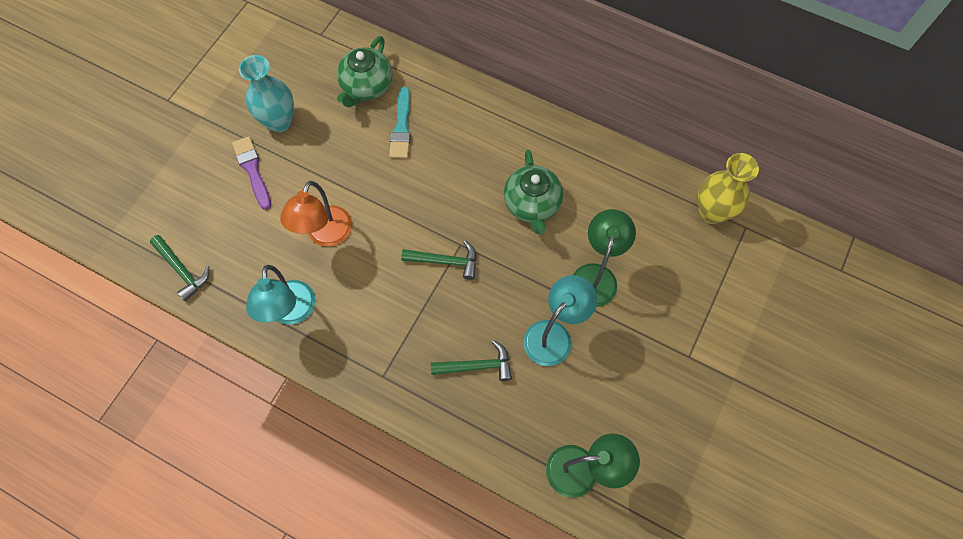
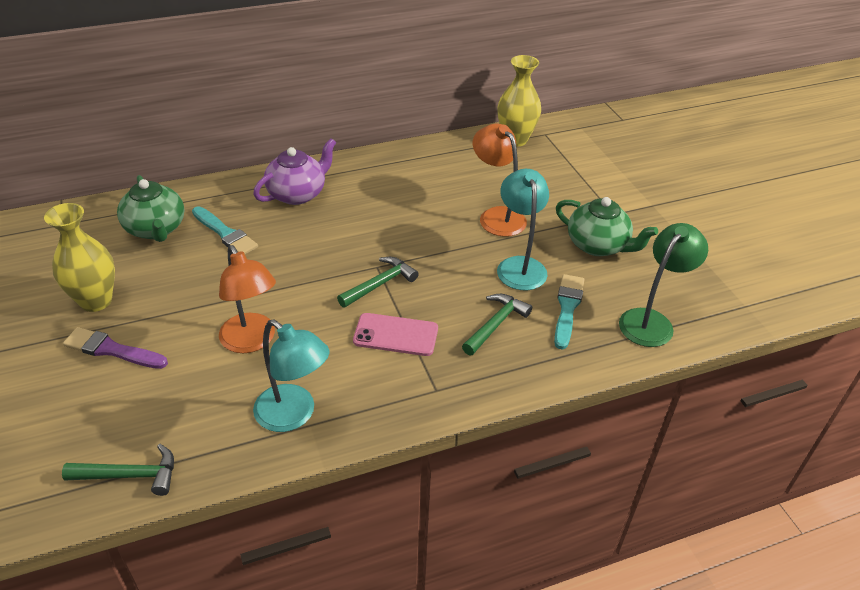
camera: 50 degrees left, 25 degrees down
turquoise vase [239,55,294,132] -> yellow vase [44,203,115,312]
green teapot [504,150,563,234] -> green teapot moved to [556,197,658,256]
green lamp [573,209,636,307] -> orange lamp [473,124,527,237]
none -> purple teapot [253,138,336,205]
none -> pink phone [353,313,438,356]
none -> turquoise brush [554,274,584,350]

